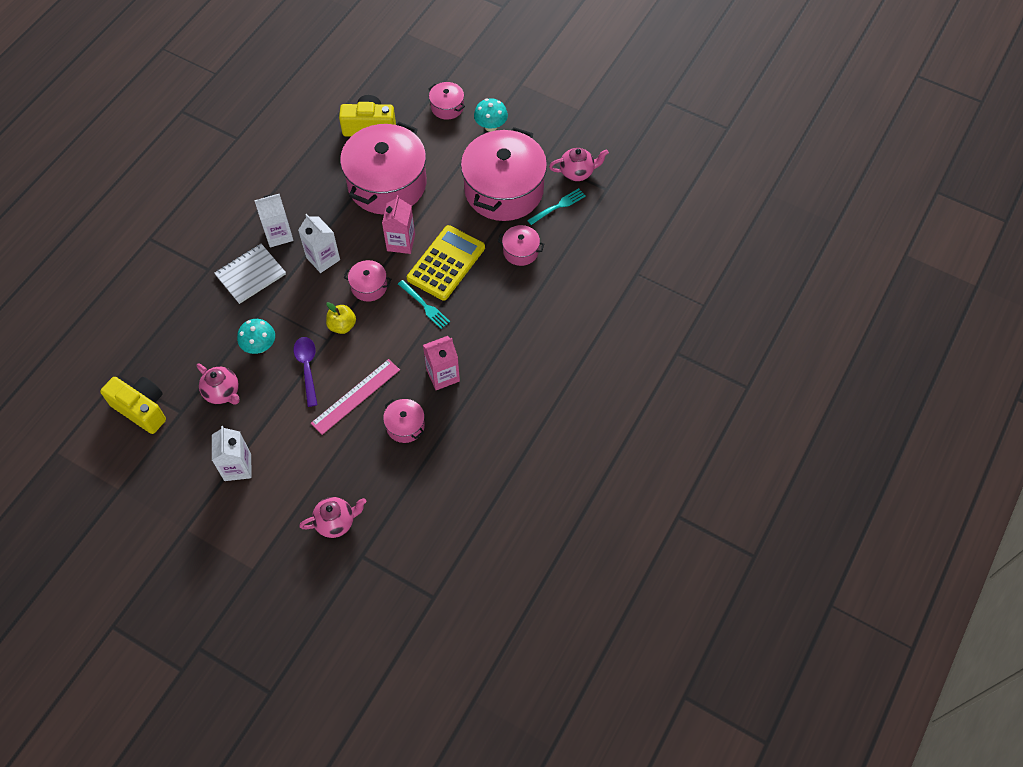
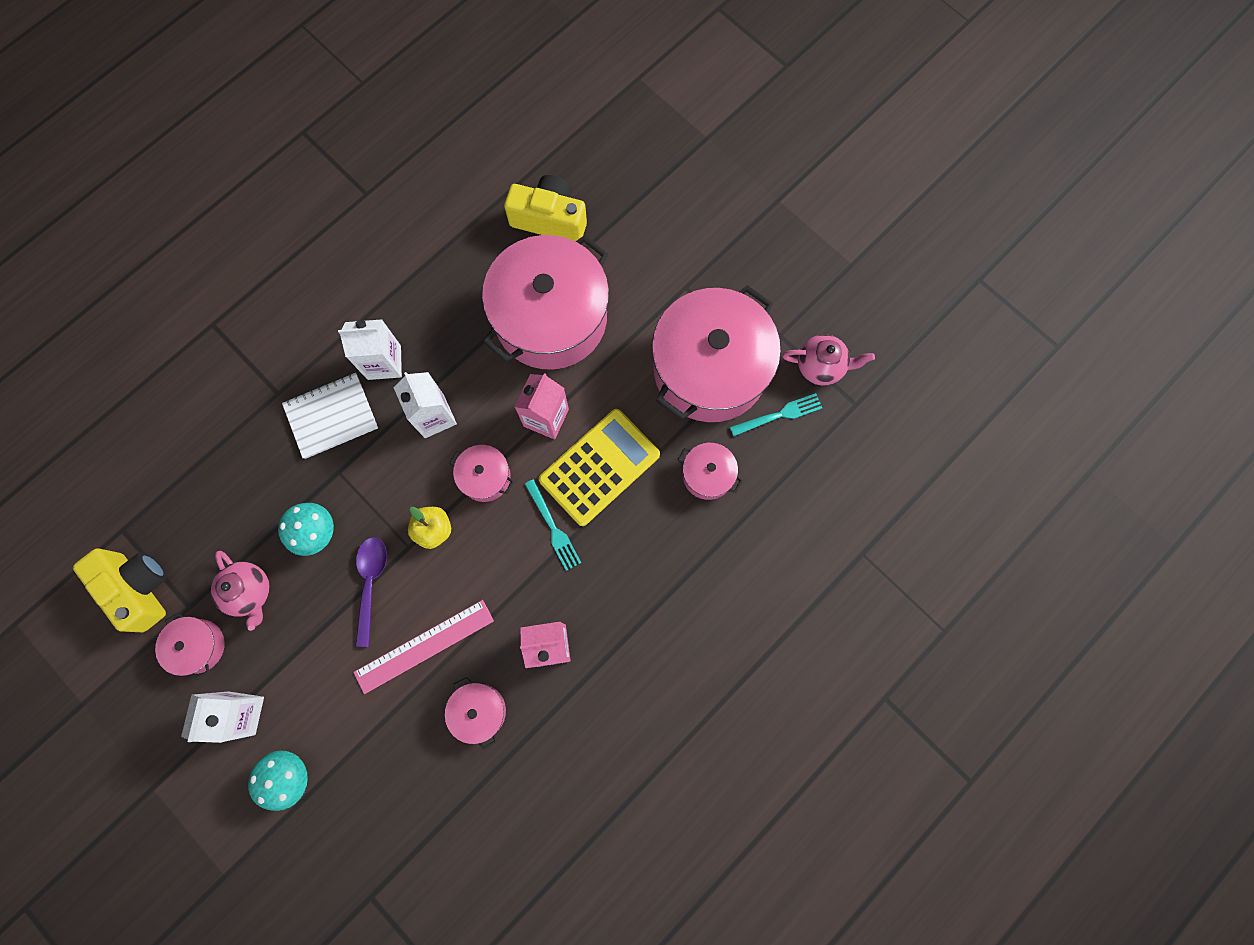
camera: 15 degrees right, 15 degrees up
pink teapot [299,497,366,538] -> none
pink pot [429,82,465,120] -> pink pot moved to [155,612,225,681]
turquoise mushroom [474,98,508,132] -> turquoise mushroom moved to [248,750,308,811]

